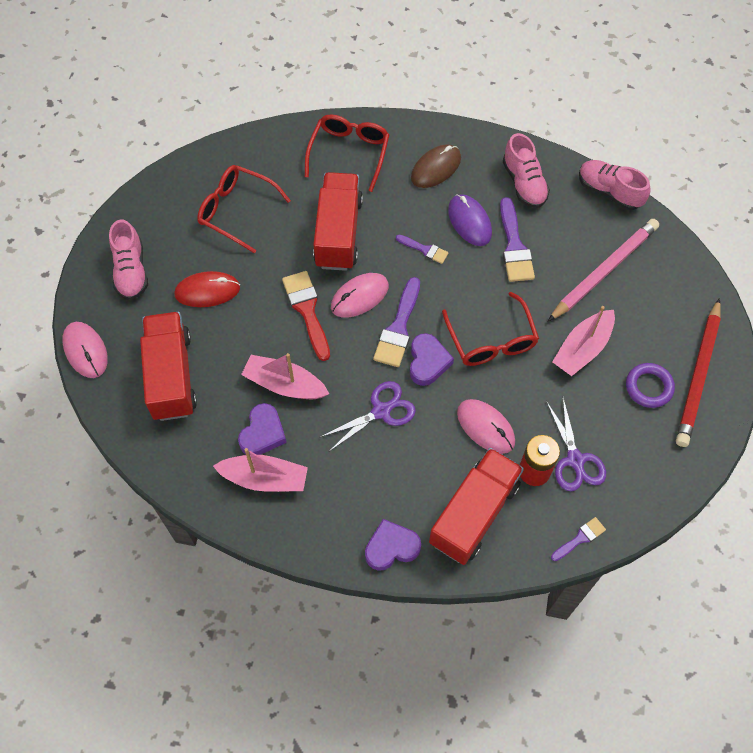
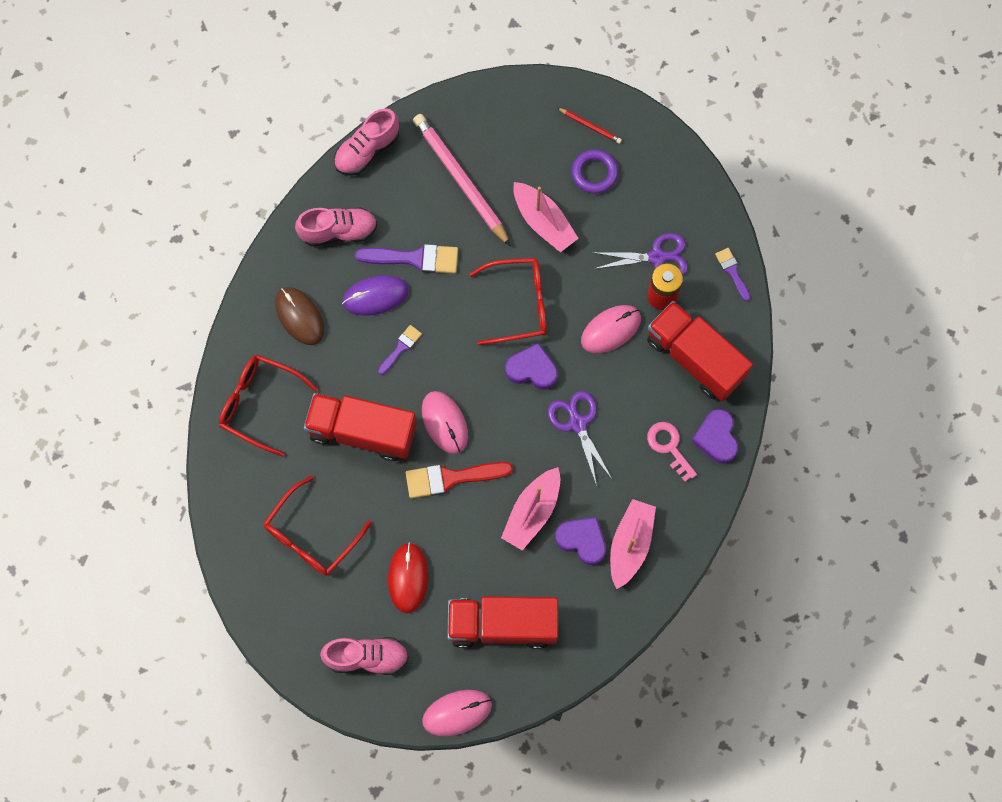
camera: 80 degrees left, 10 degrees up
purple brush [373,277,420,367] -> none
red pencil [676,298,721,447] -> red pencil [558,108,622,144], size x0.44
none -> pink key [647,422,697,482]

